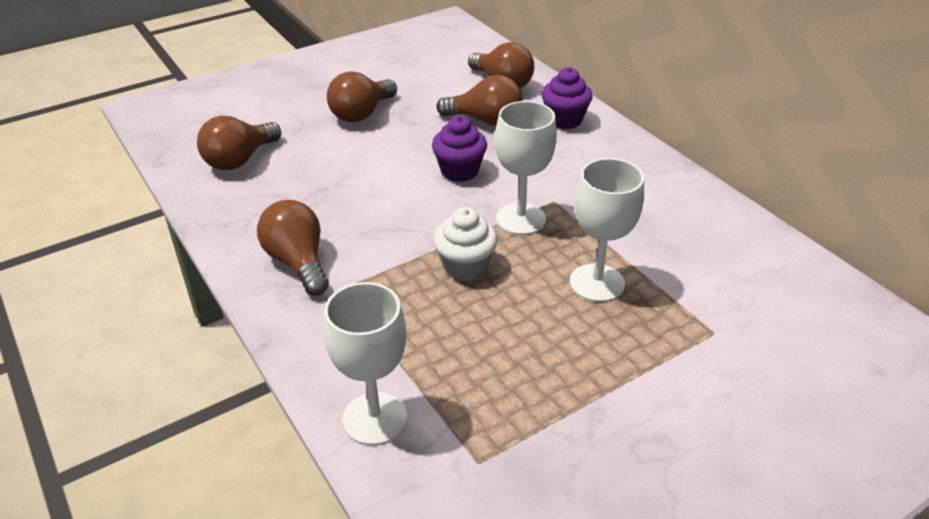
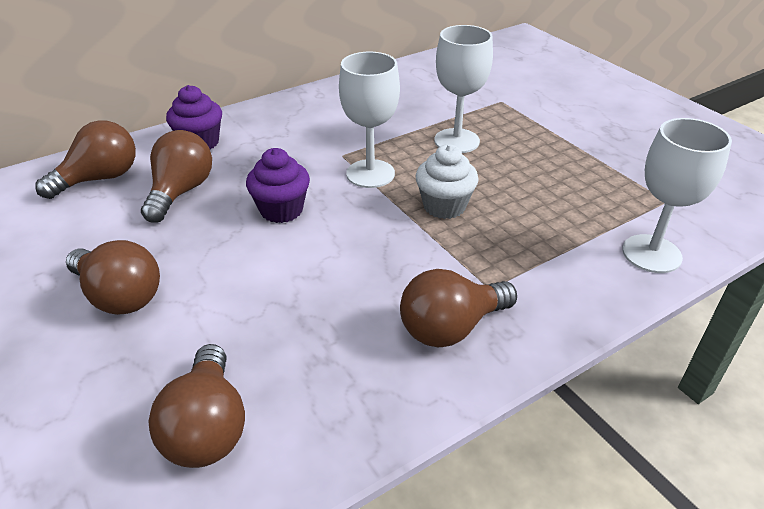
camera: 90 degrees left, 0 degrees up
brown light bulb [197,116,281,170] -> brown light bulb turned 45 degrees clockwise [148,344,245,468]

